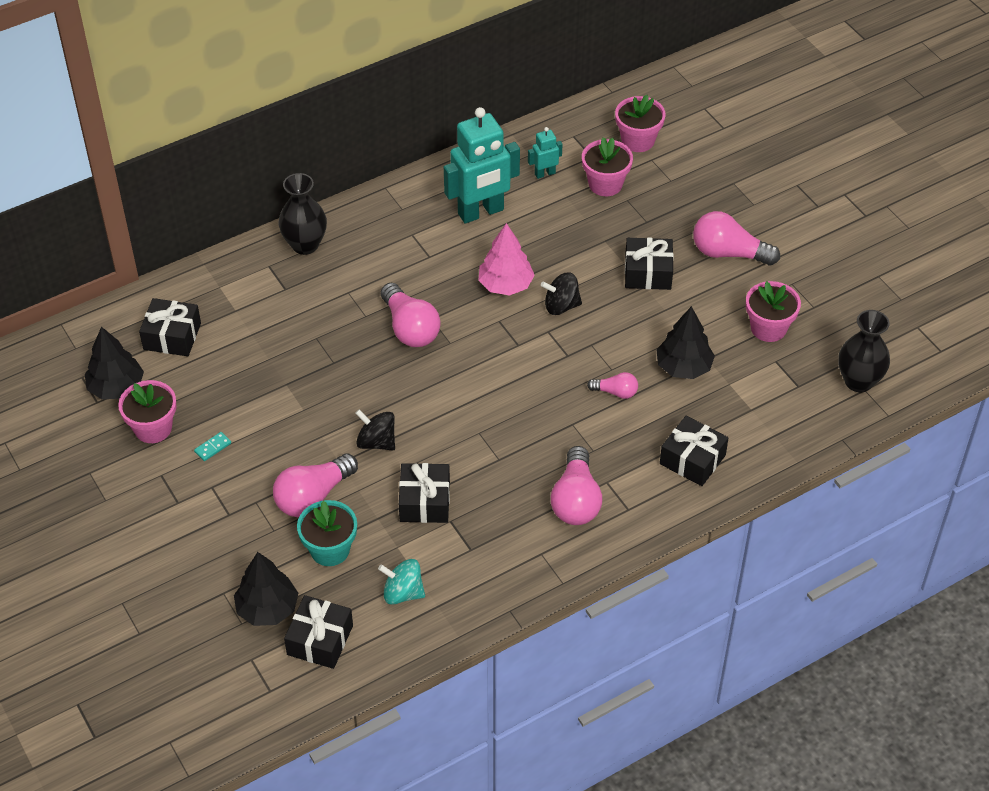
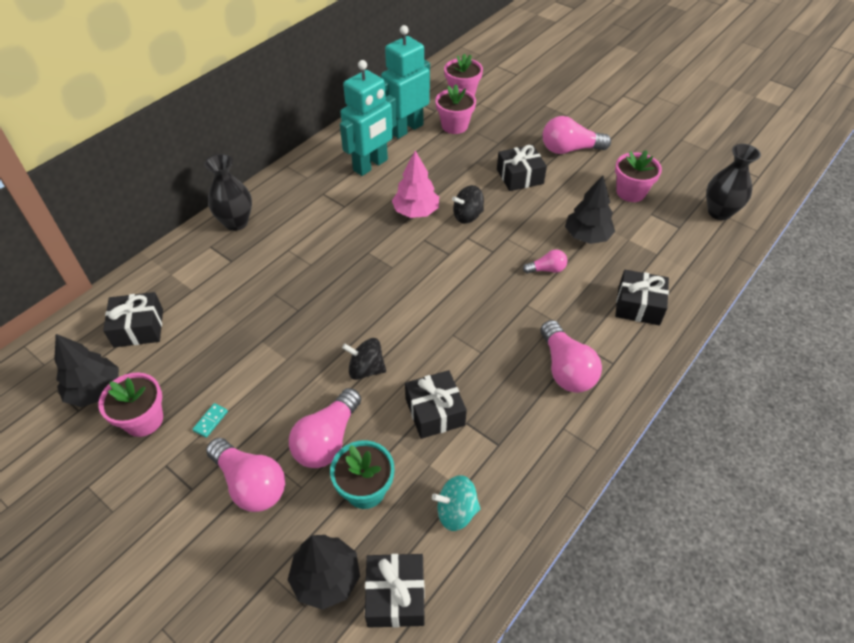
camera: 20 degrees left, 0 degrees up
pink light bulb [381,283,441,347] -> pink light bulb moved to [206,438,285,512]
turquoise robot [528,127,562,179] -> turquoise robot [381,25,430,139], size x2.17

